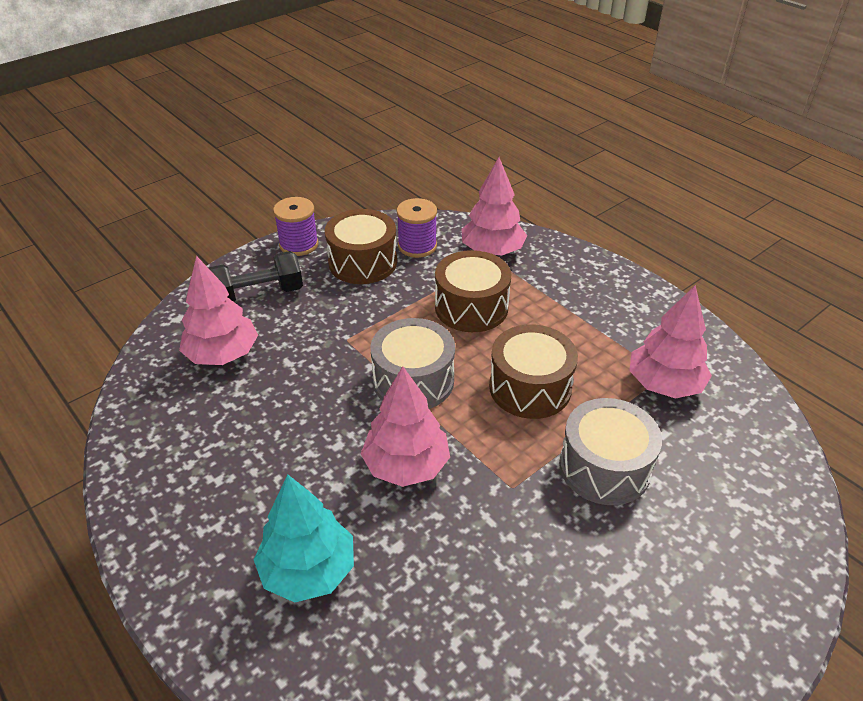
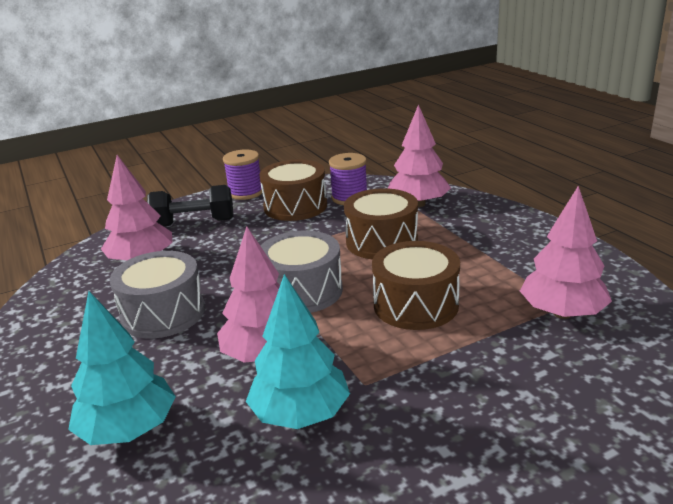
camera: 15 degrees right, 15 degrees down
grey drum [559,398,662,505] -> grey drum moved to [110,251,205,339]
none -> turquoise tree [246,274,350,429]

